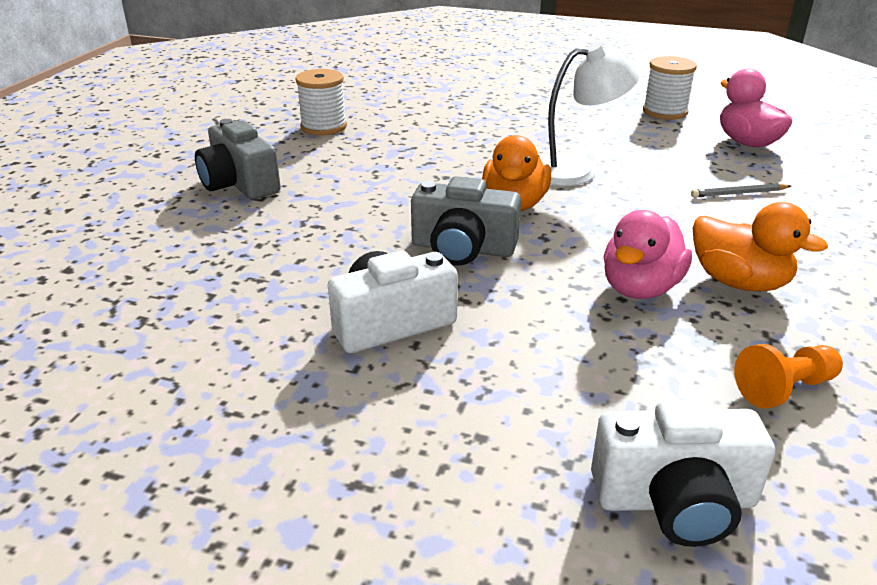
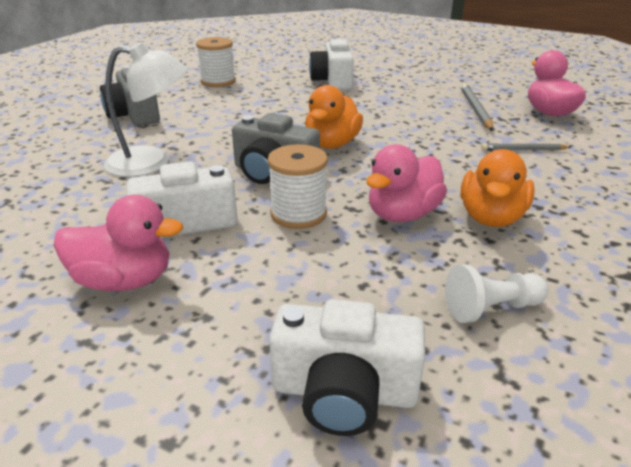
camera: 10 degrees right, 0 degrees up
white lamp [540,43,639,186] -> white lamp moved to [104,42,188,177]
white spool [643,56,697,120] -> white spool moved to [267,144,328,229]
orange duck [693,202,828,291] -> orange duck turned 60 degrees clockwise [461,149,535,227]
orange pawn [734,344,843,409] -> white pawn [445,265,548,323]
none -> pink duck [53,195,183,291]
none -> white camera [309,38,354,90]
none -> grey pencil [461,83,493,131]

